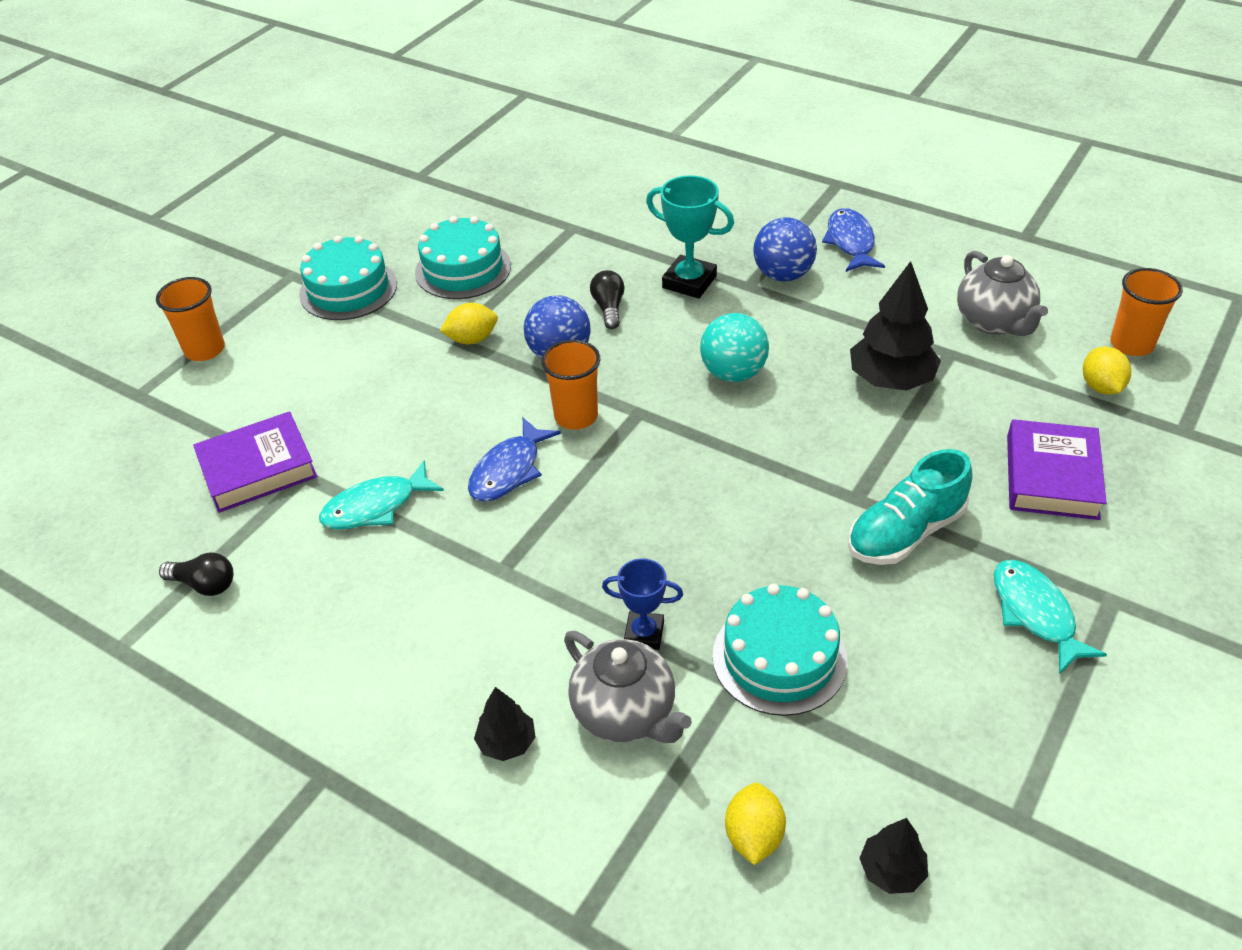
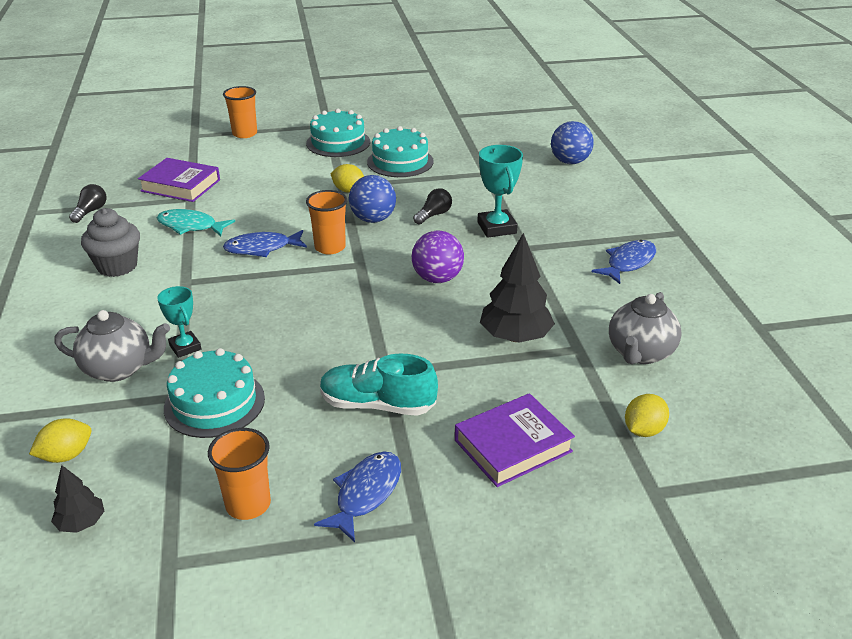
camera: 45 degrees right, 10 degrees down
black light bulb [159,552,233,596] -> black light bulb turned 135 degrees counterclockwise [69,184,107,223]
black tree [474,687,536,761] -> none
grey teapot [564,631,692,743] -> grey teapot turned 90 degrees counterclockwise [54,310,170,382]
blue trophy [602,559,683,650] -> turquoise trophy [157,286,201,358]
turquoise ball [700,313,769,382] -> purple ball [412,231,464,283]
blue ball [753,217,817,281] -> blue ball moved to [551,121,594,164]
turquoise fish [994,560,1107,674] -> blue fish [314,451,401,542]
orange cup [1110,268,1183,356] -> orange cup moved to [208,428,271,520]
none -> grey cupcake [81,208,140,277]

